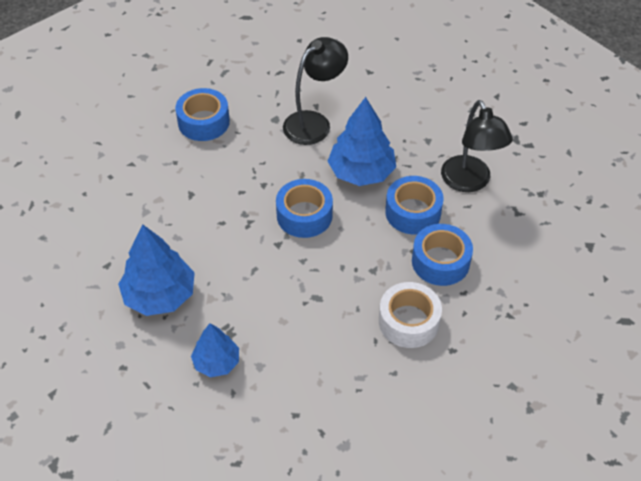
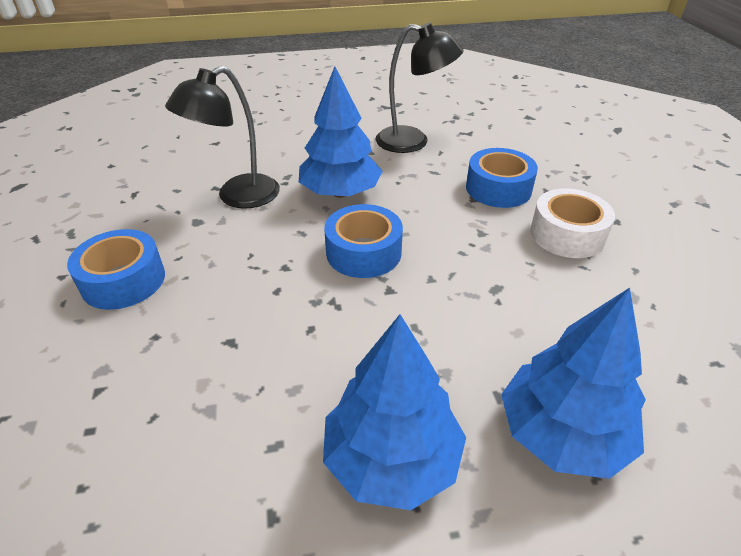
camera: 60 degrees left, 10 degrees down
blue tree [191,323,239,377] -> blue tree [501,288,646,479], size x1.64
black lamp [283,37,348,145] -> black lamp turned 120 degrees counterclockwise [165,66,280,209]
blue tape [385,176,444,234] -> none

